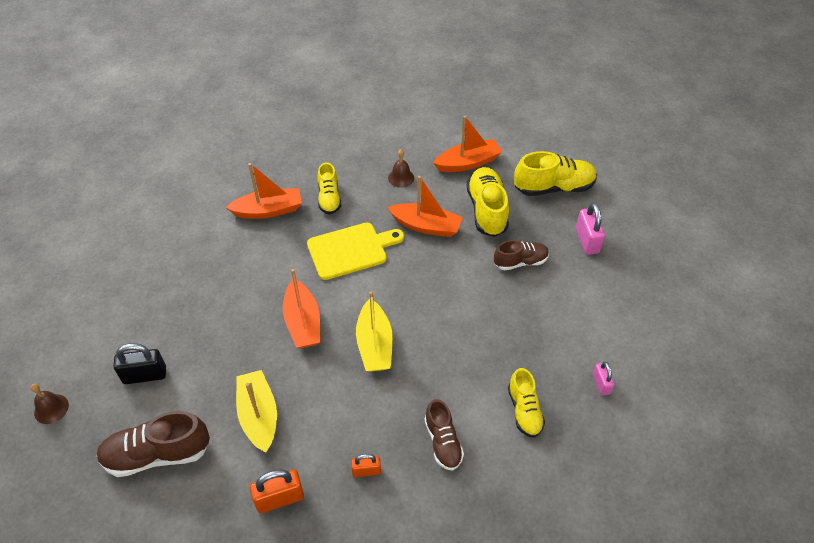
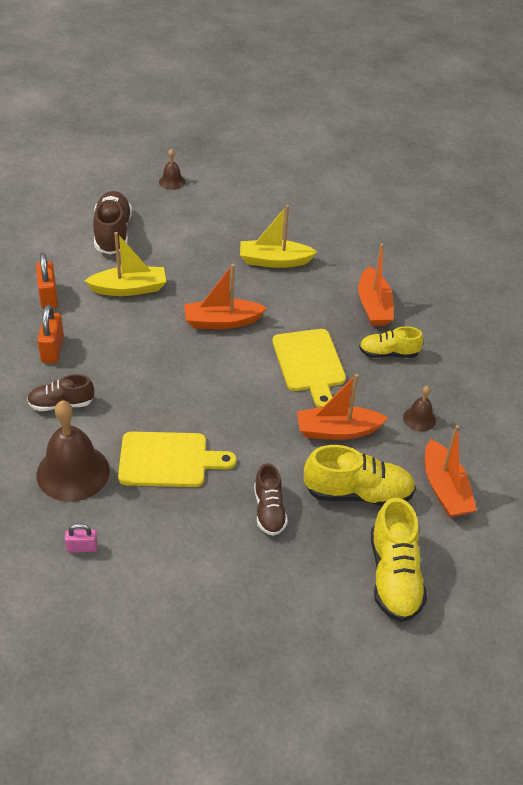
camera: 95 degrees right, 5 degrees down
black padlock [114,343,166,384] -> none
orange padlock [351,454,381,477] -> orange padlock [37,305,64,363], size x1.63
yellow boat [356,291,393,372] -> yellow boat moved to [240,205,318,268]
orange boat [387,176,463,237] -> orange boat turned 60 degrees clockwise [297,374,388,440]
yellow shoe [508,368,545,438] -> brown bell [37,400,110,502]
pink padlock [576,203,605,255] -> none
none -> yellow cutting board [118,432,237,487]

